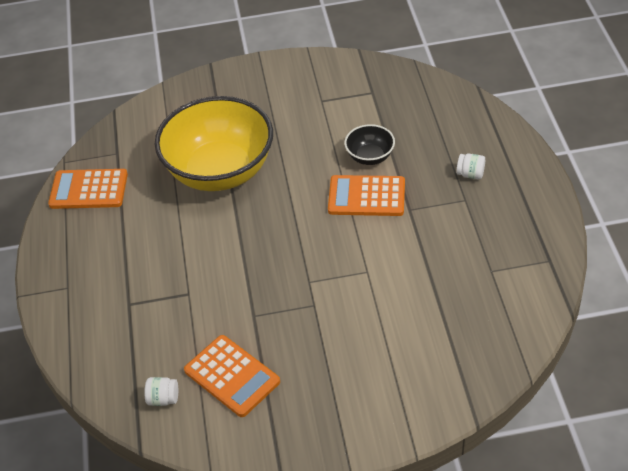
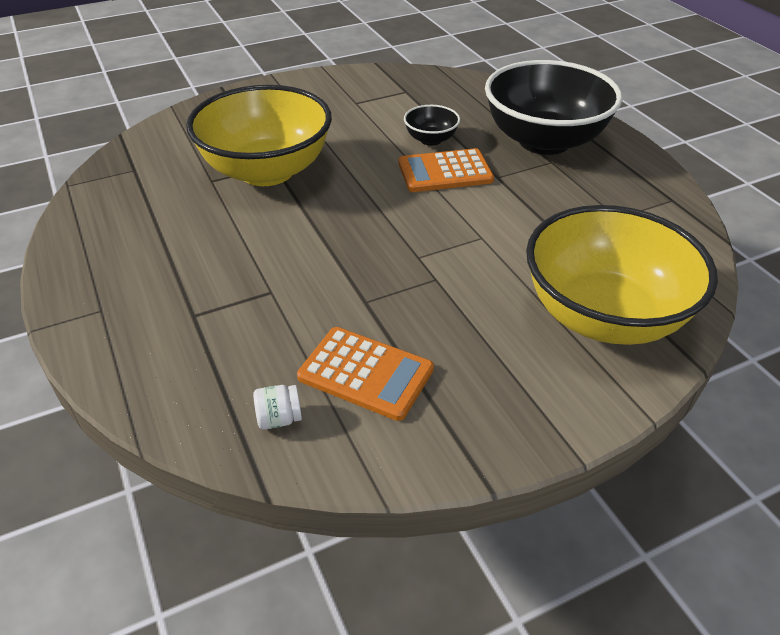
camera: 20 degrees left, 5 degrees down
orange calculator [48,169,128,209] -> none
white jar [457,153,485,179] -> black bowl [485,60,622,155]
none -> yellow bowl [526,205,718,345]

